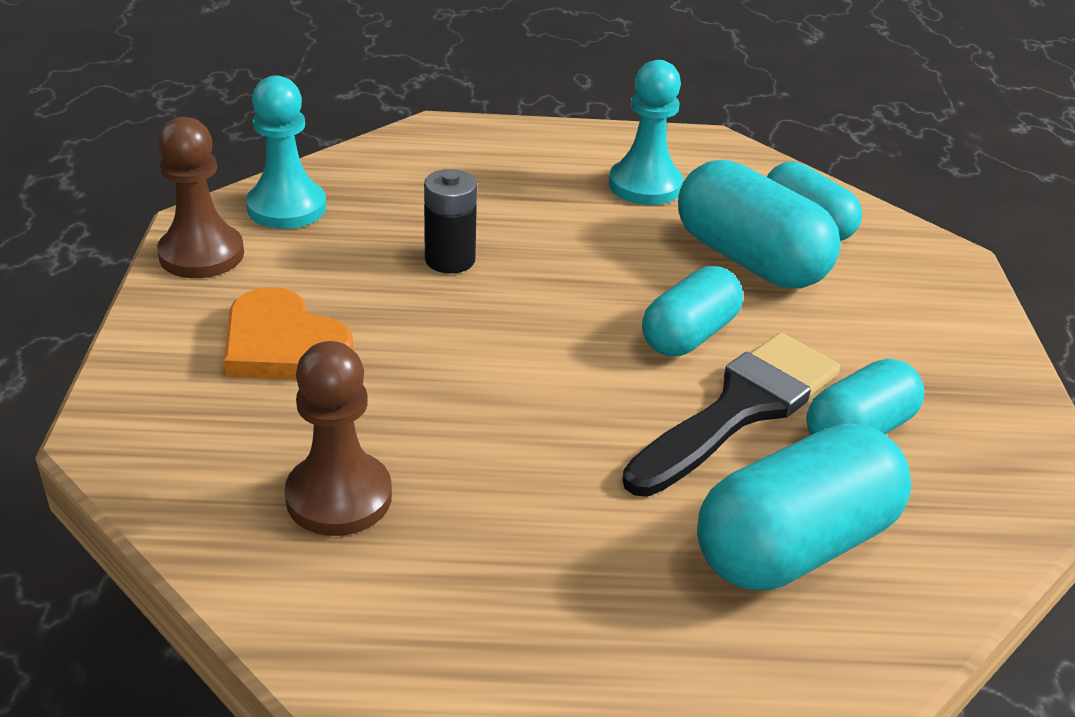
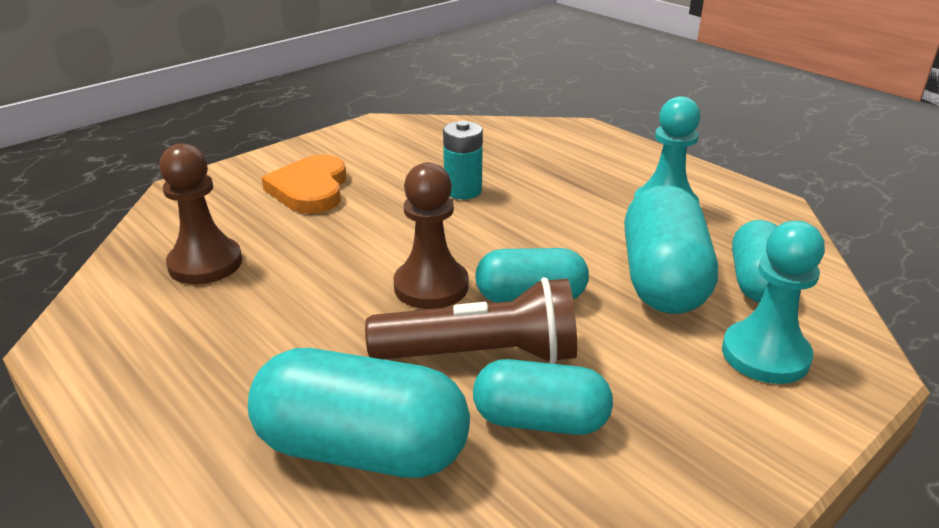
camera: 50 degrees right, 5 degrees down
brown pawn [157,117,244,278] -> brown pawn moved to [393,163,469,309]
turquoise pawn [246,75,326,229] -> turquoise pawn moved to [722,221,825,384]
black battery [424,169,477,274] -> turquoise battery [443,121,483,199]
black brush [622,333,840,497] -> brown flashlight [365,277,577,364]

